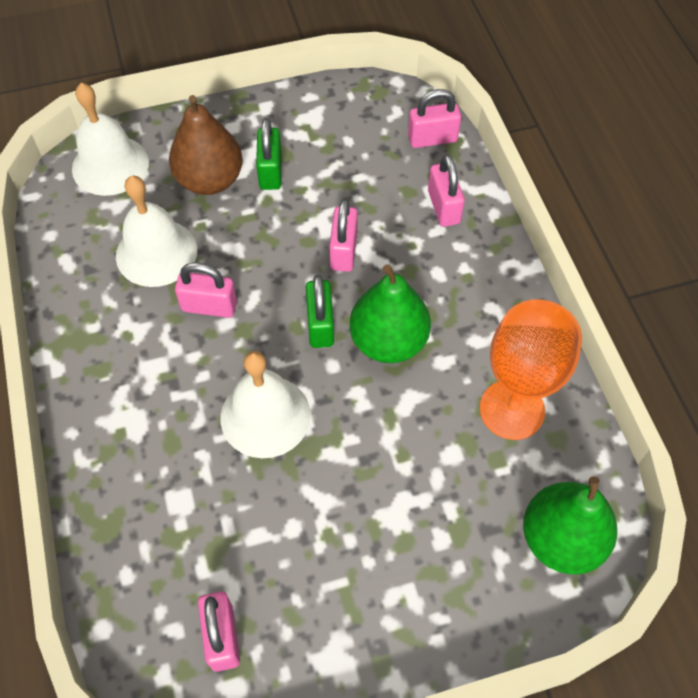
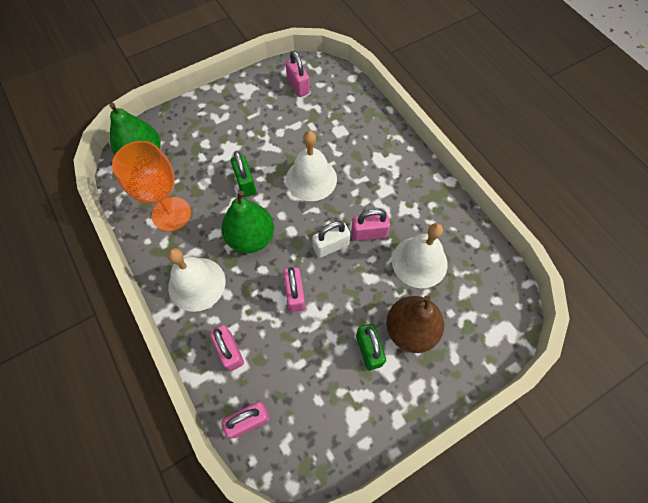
camera: 165 degrees right, 5 degrees up
white bell [72,83,149,196] -> white bell moved to [167,248,225,312]
green padlock [306,275,334,348] -> green padlock moved to [231,151,256,197]
none -> white padlock [312,221,351,258]

